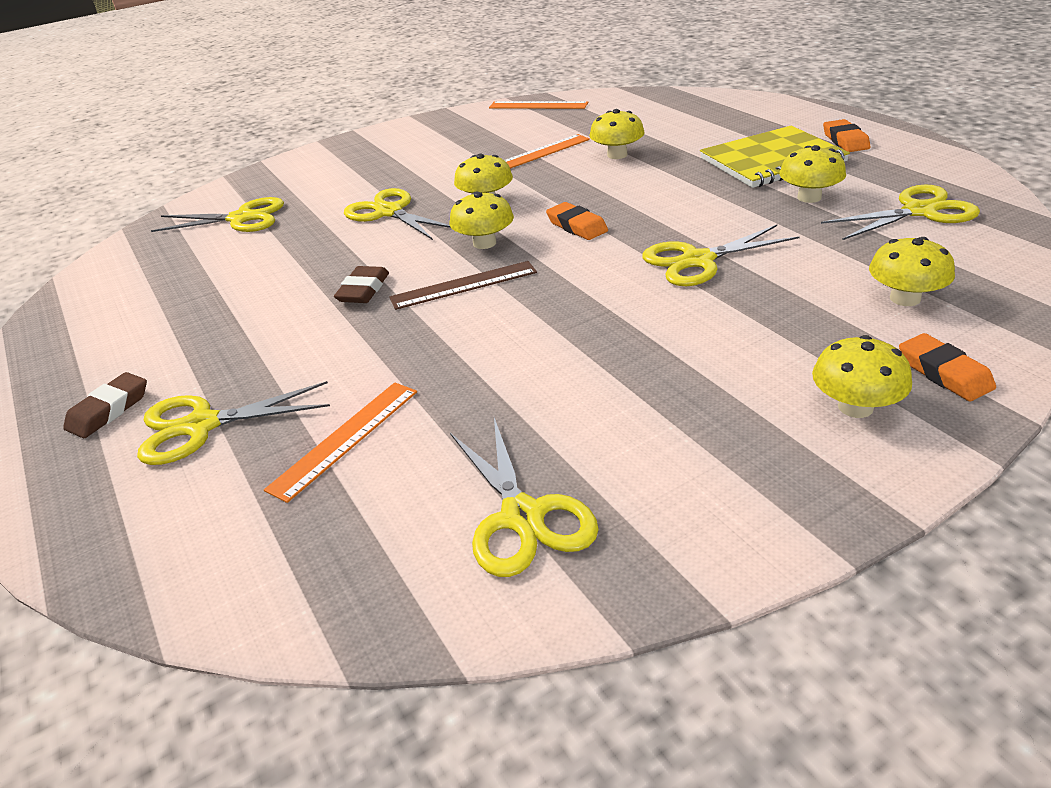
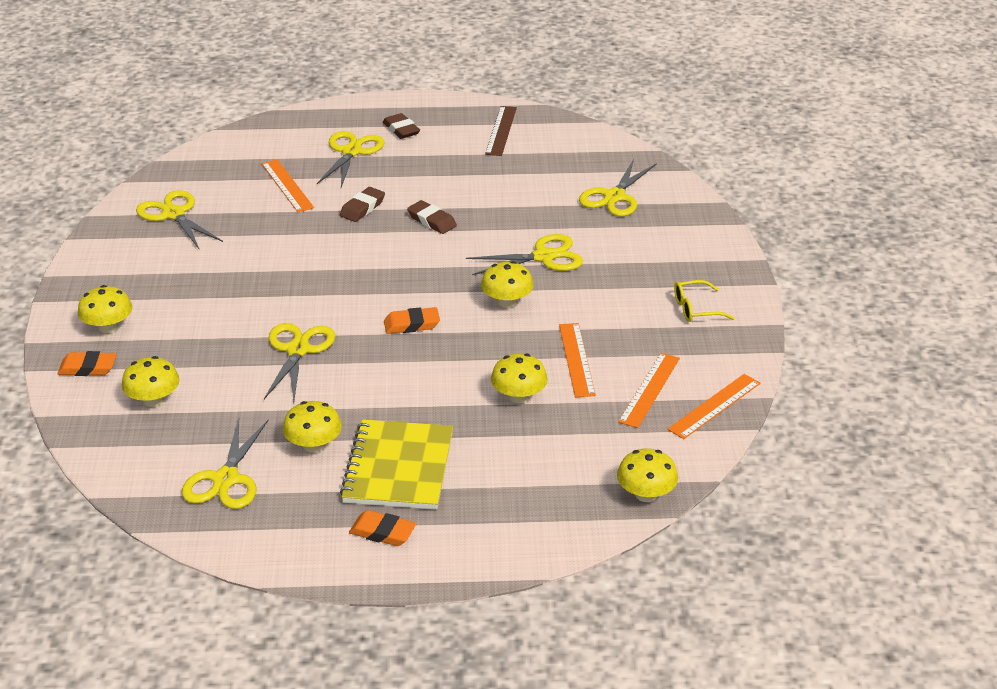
camera: 115 degrees right, 0 degrees up
brown ruler [389,261,537,310] -> brown ruler moved to [485,106,517,156]
yellow mushroom [449,192,514,249] -> yellow mushroom moved to [617,448,678,502]
yellow scissors [450,418,599,577] -> yellow scissors turned 45 degrees clockwise [136,190,223,249]
none -> brown eraser [340,187,385,222]
none -> orange ruler [618,353,680,428]
none -> yellow glasses [674,280,735,322]

